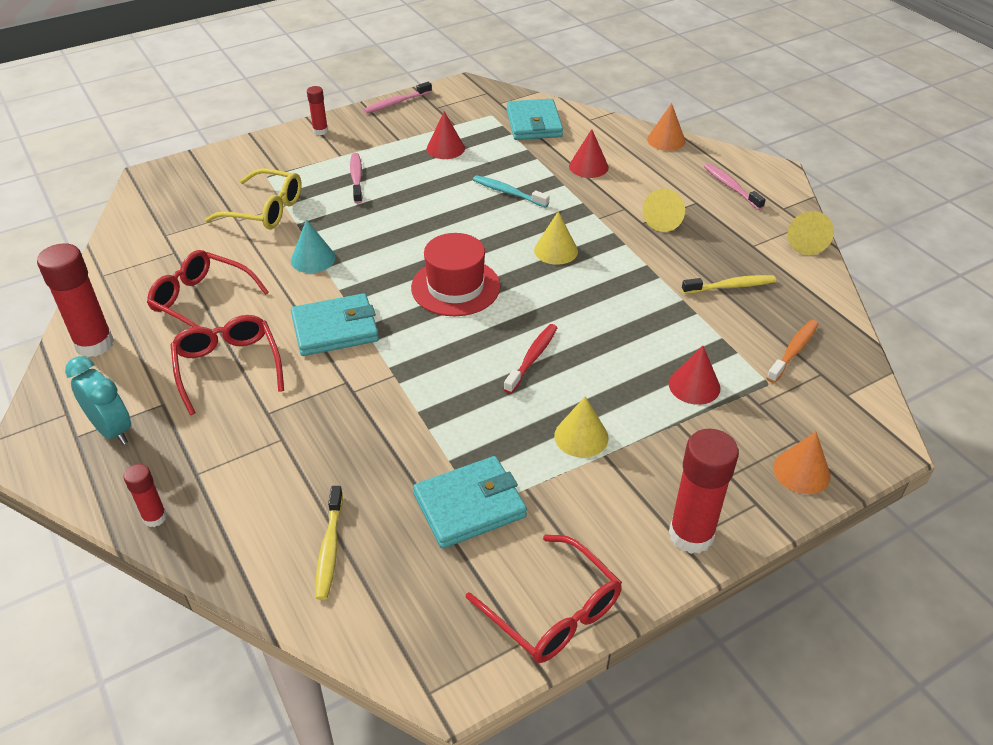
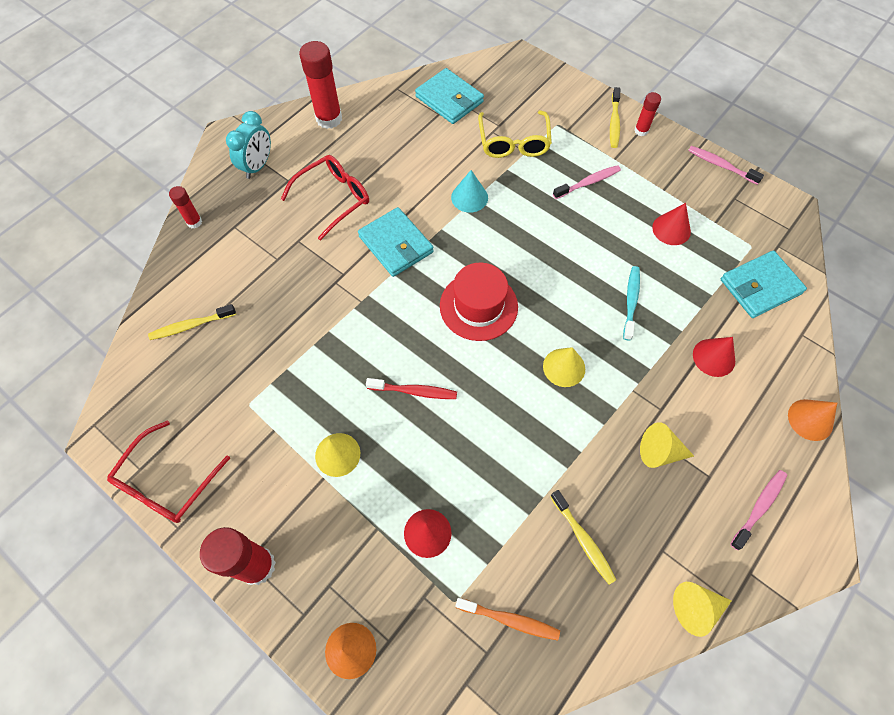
camera: 70 degrees right, 20 degrees up
red glasses [147,250,269,327] -> none
turquoise wallet [413,456,527,548] -> turquoise wallet moved to [415,68,484,124]
none -> yellow toothbrush [610,87,620,148]

